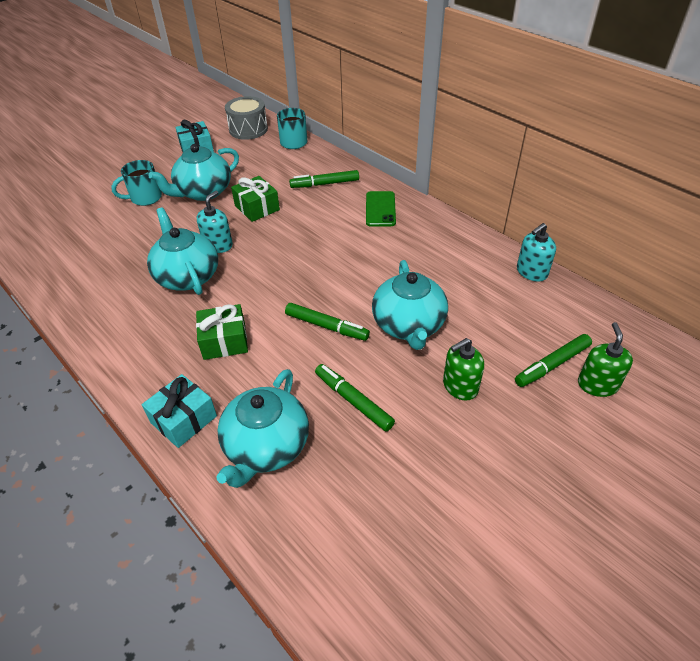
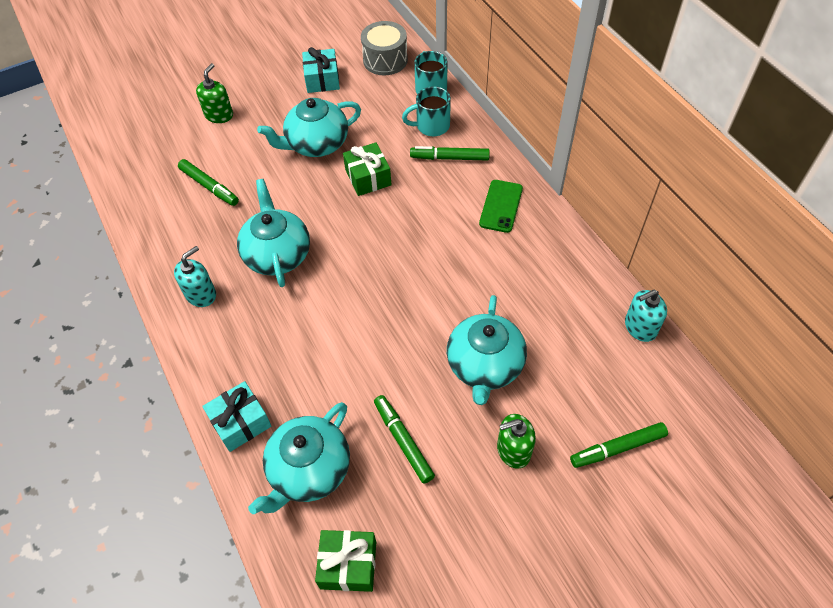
camera: 15 degrees right, 10 degrees up
turquoise mug [111,160,162,206] -> turquoise mug moved to [402,86,451,136]
green gift [196,304,248,360] -> green gift moved to [315,530,376,592]
turquoise soap dispenser [197,191,233,253] -> turquoise soap dispenser moved to [174,246,216,307]
green marker [285,303,370,341] -> green marker moved to [178,159,239,206]
green soap dispenser [578,322,633,397] -> green soap dispenser moved to [196,63,233,123]

